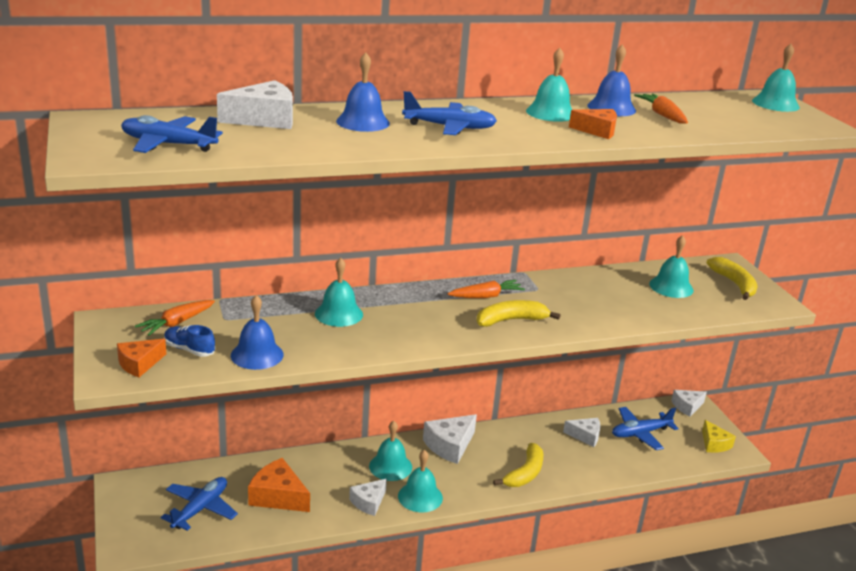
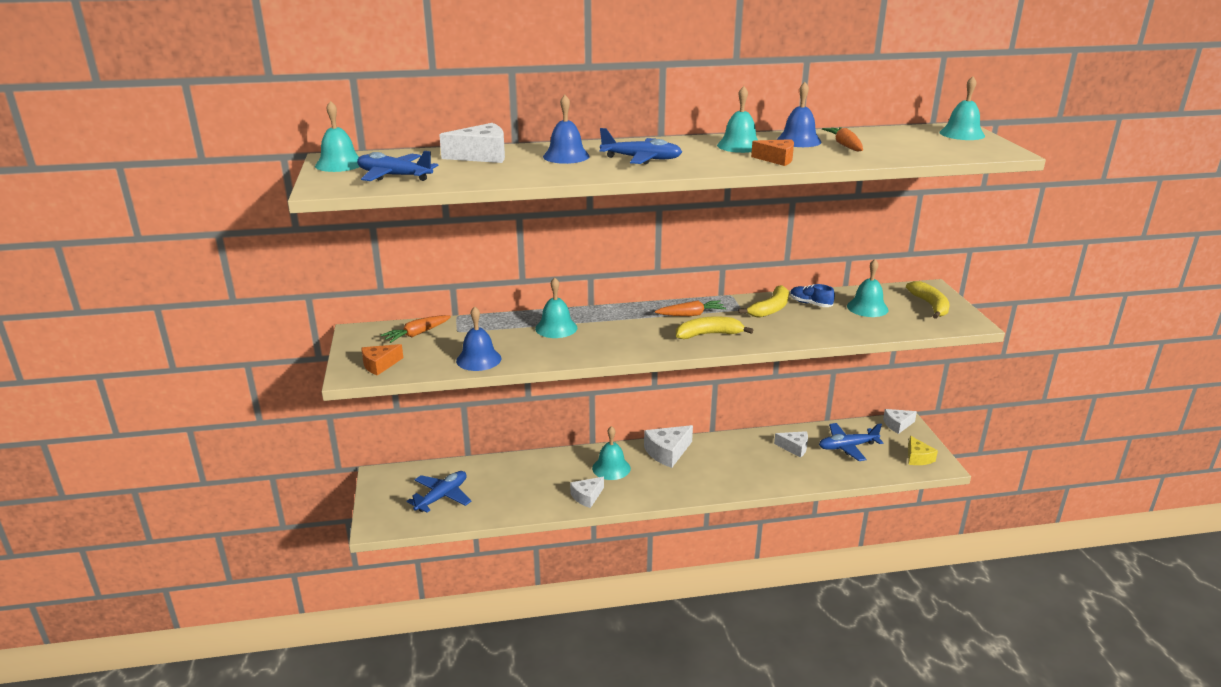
camera: 10 degrees right, 0 degrees up
blue shoe [164,325,215,357] -> blue shoe moved to [790,284,835,307]
orange cheese [248,458,310,512] -> none
turquoise bell [398,450,443,512] -> turquoise bell moved to [315,101,360,172]
yellow banana [493,443,543,487] -> yellow banana moved to [738,285,789,318]

